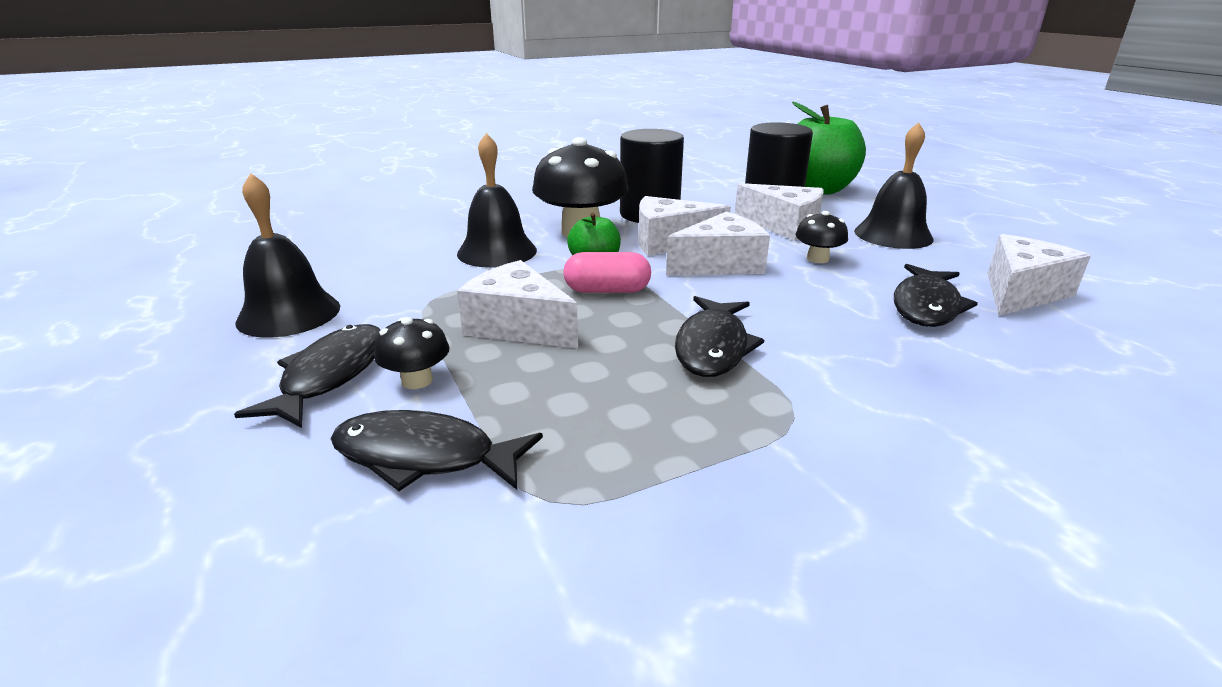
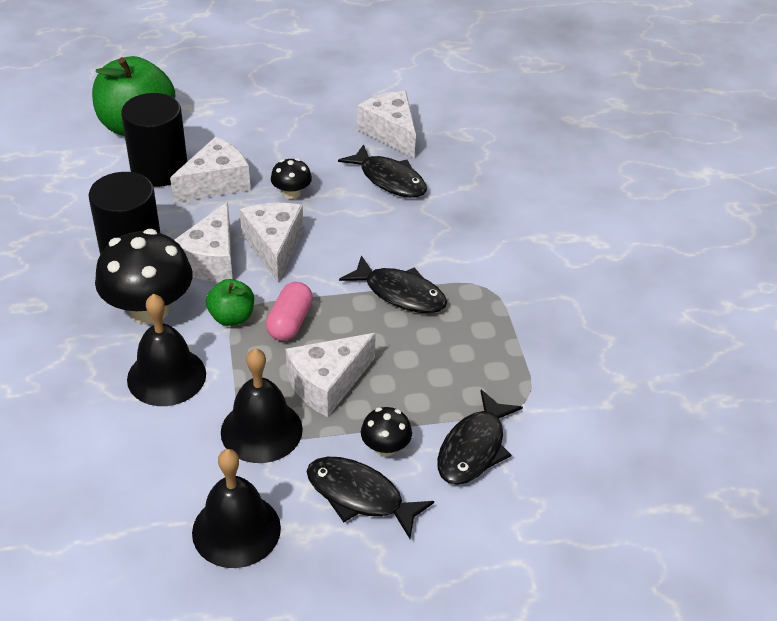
camera: 75 degrees left, 15 degrees up
black bell [854,122,934,249] -> black bell moved to [221,348,303,463]

